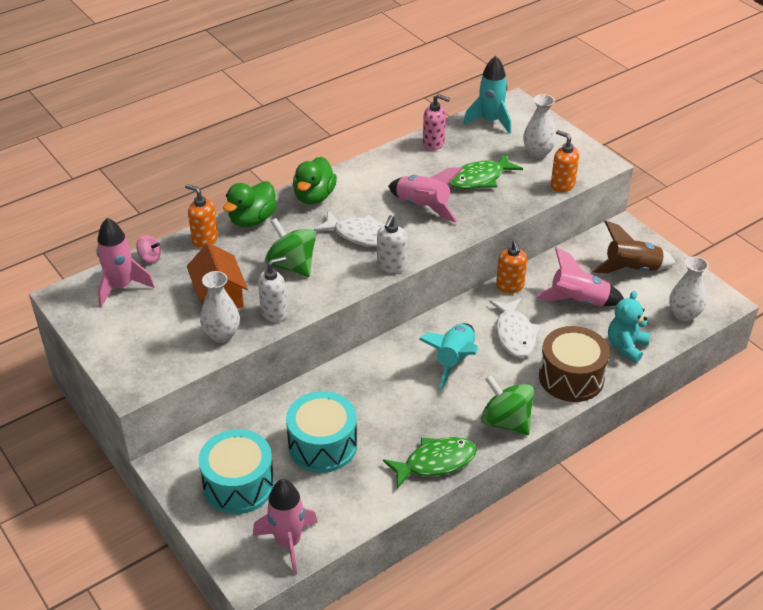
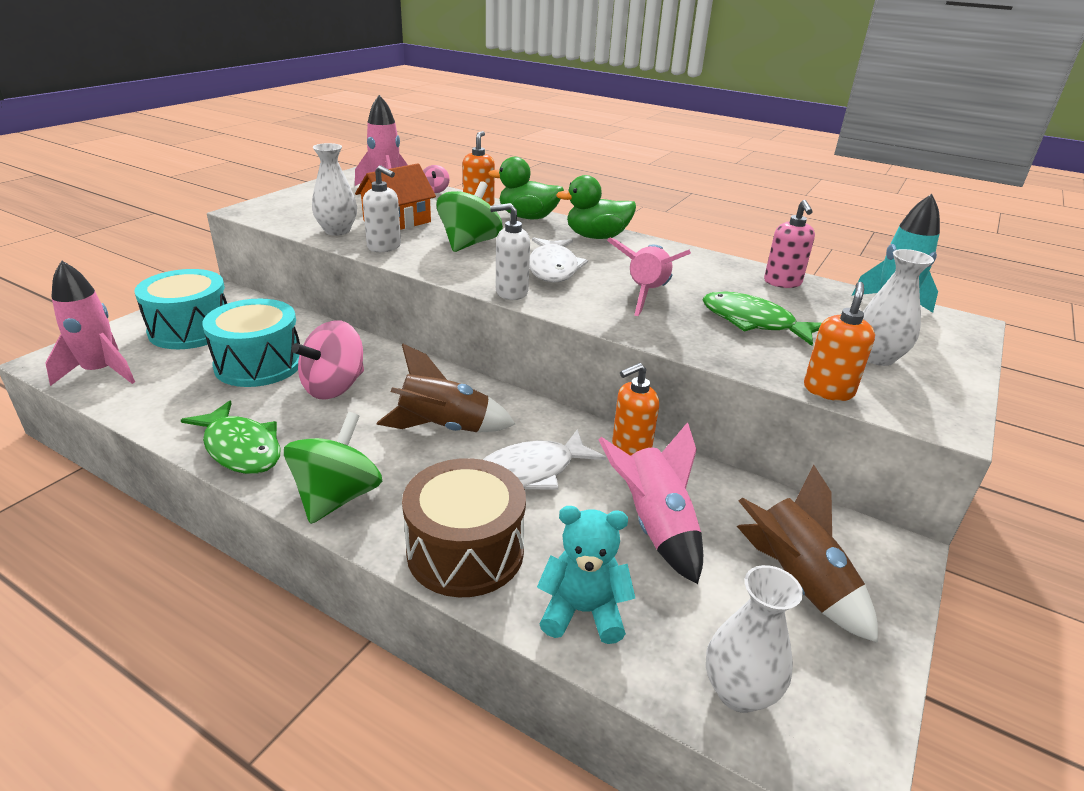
camera: 65 degrees right, 10 degrees down
turquoise rocket [419,323,478,391] -> brown rocket [376,344,515,432]
none -> pink spinning top [292,320,364,400]

